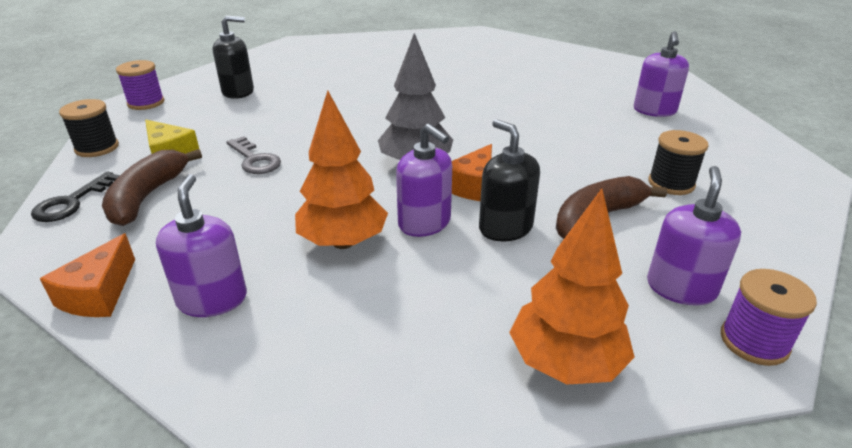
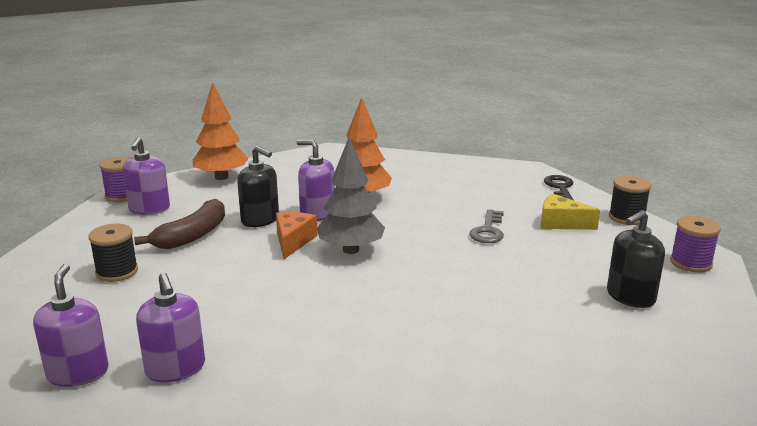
camera: 160 degrees right, 10 degrees down
orange cheese [40,233,135,317] -> none
brown banana [102,149,202,226] -> none
purple soap dispenser [156,174,247,317] -> purple soap dispenser moved to [136,273,205,382]
grey key [227,136,281,174] -> grey key turned 105 degrees counterclockwise [470,209,504,243]

